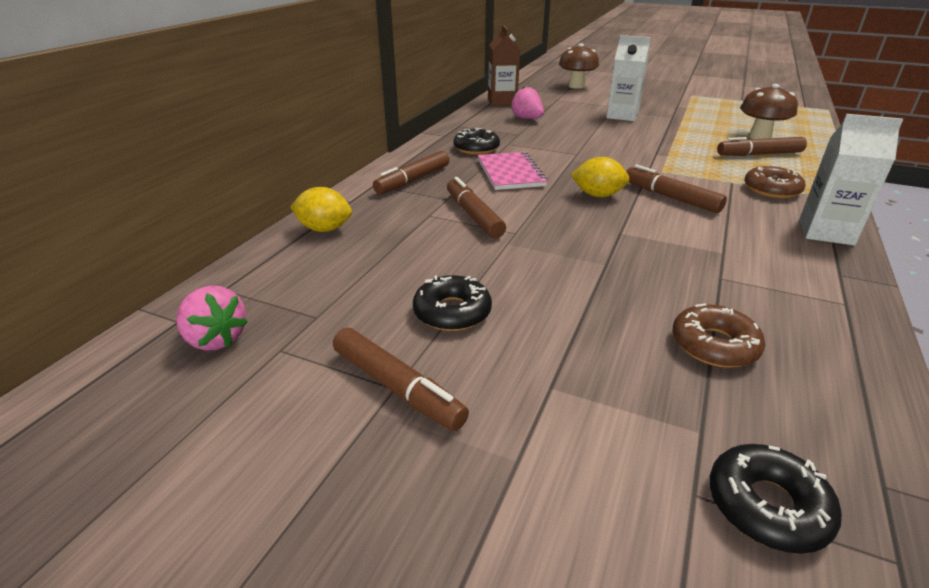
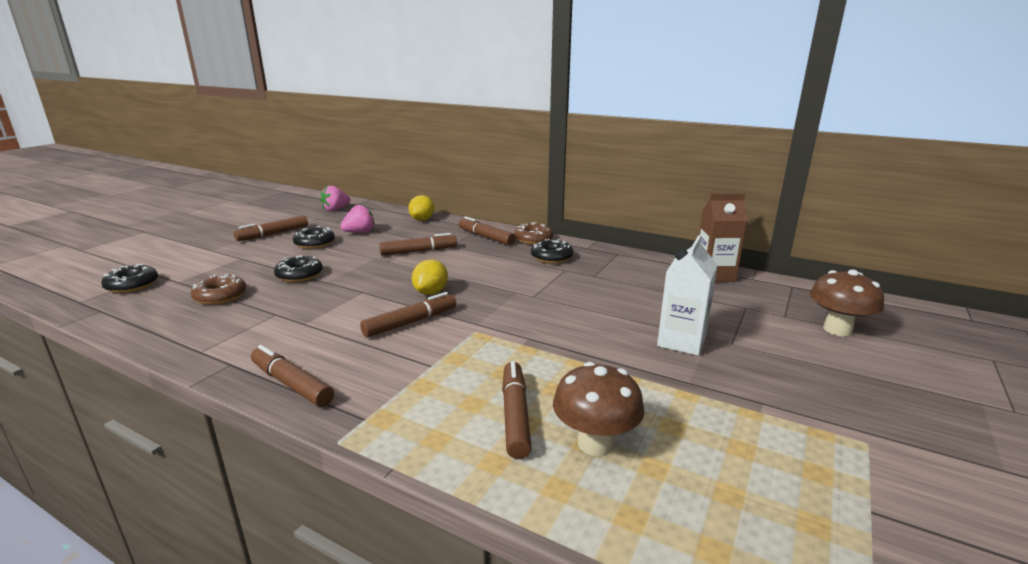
camera: 95 degrees right, 10 degrees down
pink notebook [478,152,548,190] -> none
pink strawberry [510,87,544,119] -> pink strawberry moved to [340,205,375,233]
brown donut [744,165,805,198] -> brown donut moved to [514,223,553,244]
white carton [799,114,903,245] -> brown marker [251,345,334,407]
none -> black donut [274,255,323,282]

